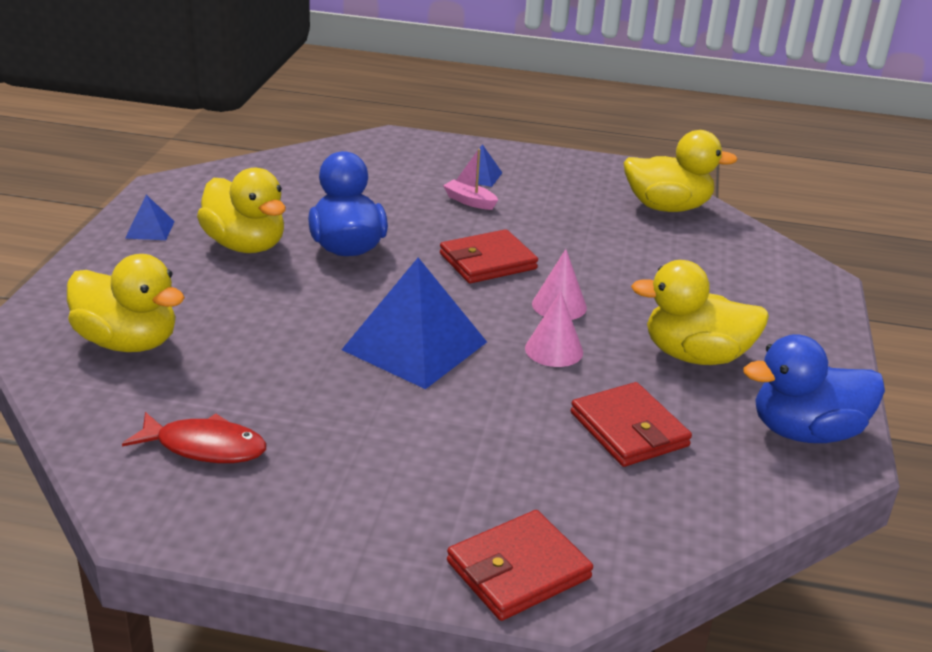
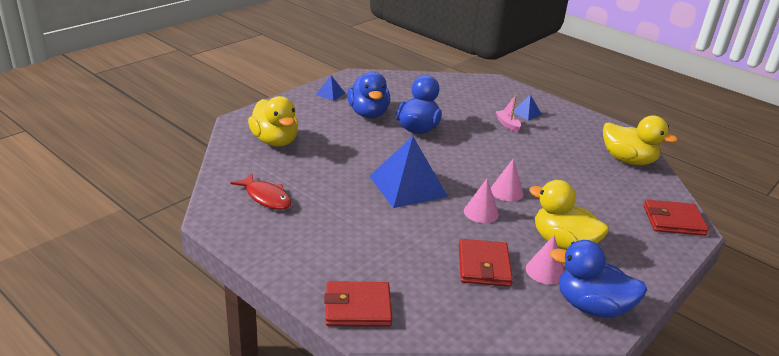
camera: 30 degrees right, 0 degrees up
yellow duck [197,168,286,253] -> blue duck [347,72,390,118]
red wallet [440,229,538,283] -> red wallet moved to [643,200,709,236]
none -> pink cone [526,235,564,285]

